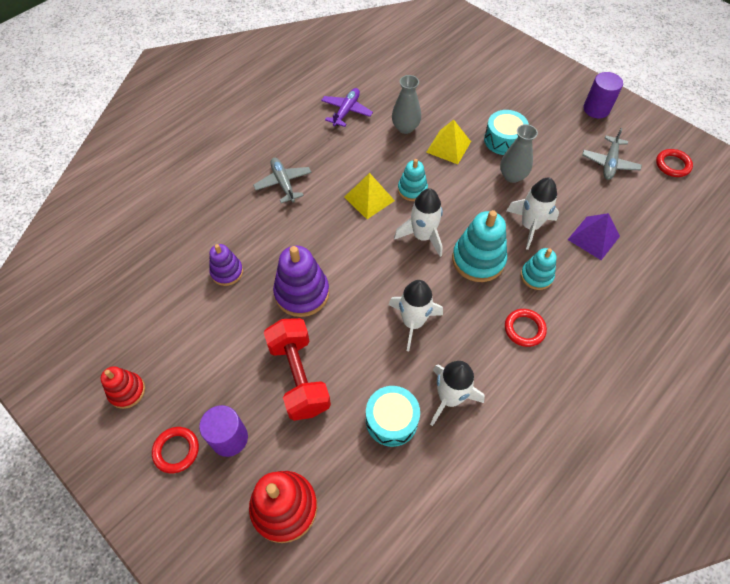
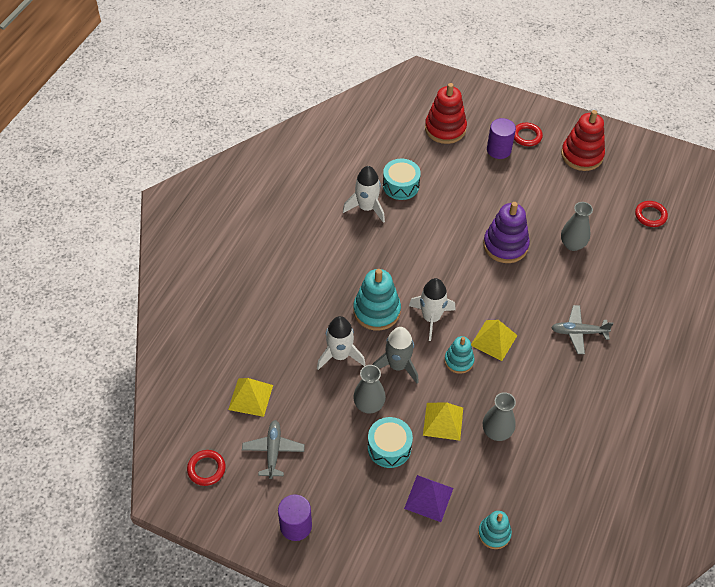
camera: 160 degrees right, 5 degrees down
red stacking toy [101,366,145,409] -> red stacking toy [561,110,605,171], size x1.66
purple stacking toy [209,244,243,286] -> grey vase [561,202,593,251]
grey plane [253,158,311,203] -> grey plane turned 135 degrees clockwise [551,305,613,354]
red dumbbell [264,318,331,421] -> none
purple plane [321,88,373,127] -> none
white rocket [389,280,443,351] -> none
red ring [505,309,547,347] -> red ring moved to [635,201,668,227]
turquoise stacking toy [521,248,557,290] -> turquoise stacking toy moved to [478,511,512,549]
purple pyramid [568,213,620,260] -> purple pyramid moved to [404,475,453,522]
none -> yellow pyramid [228,378,273,417]
none -> grey rocket [373,327,419,384]

